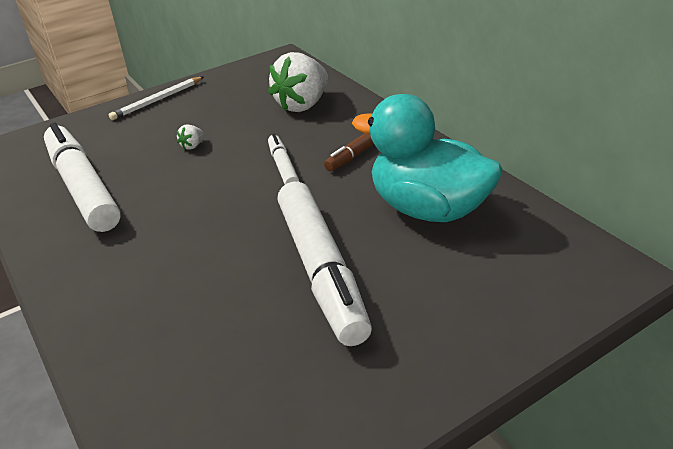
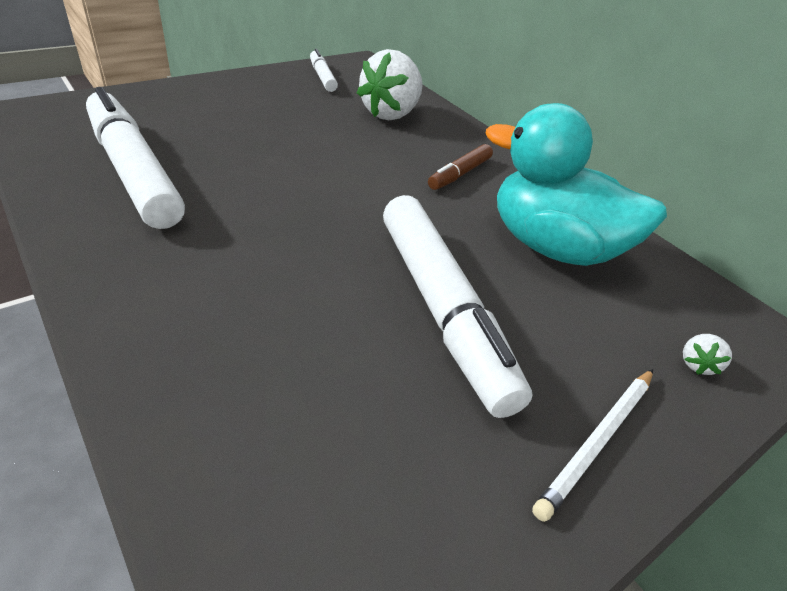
camera: 10 degrees left, 5 degrees up
white pencil [109,77,203,120] -> white pencil moved to [532,369,653,522]
white strawberry [177,125,203,150] -> white strawberry moved to [683,334,732,375]
white marker [268,134,299,184] -> white marker moved to [310,49,338,92]

